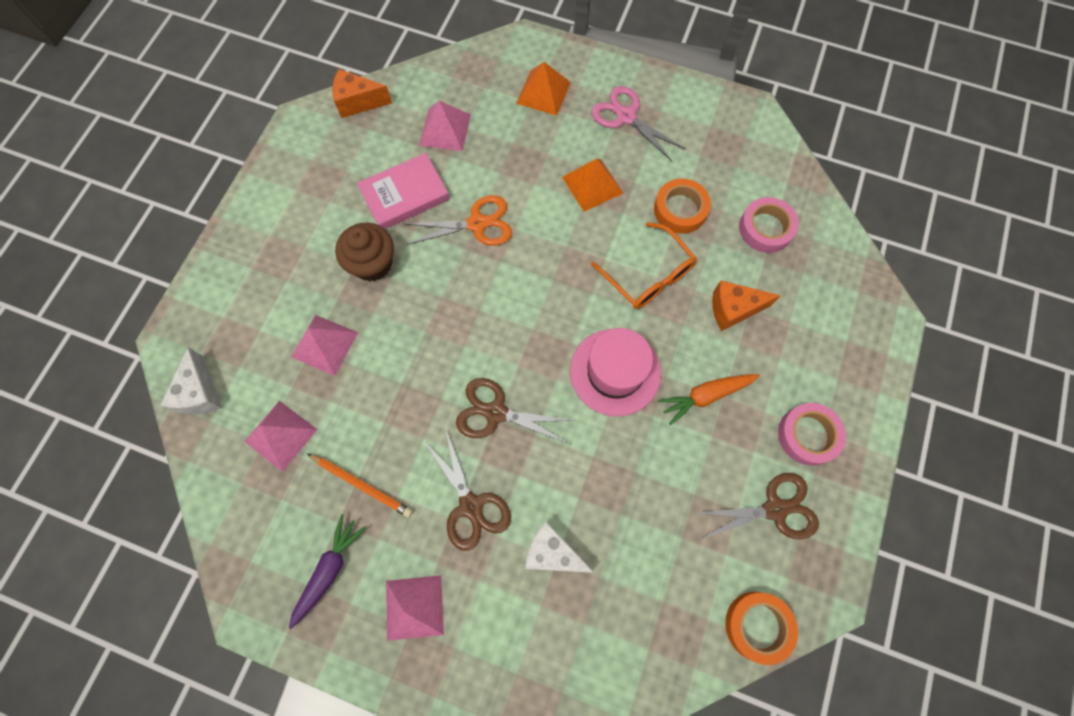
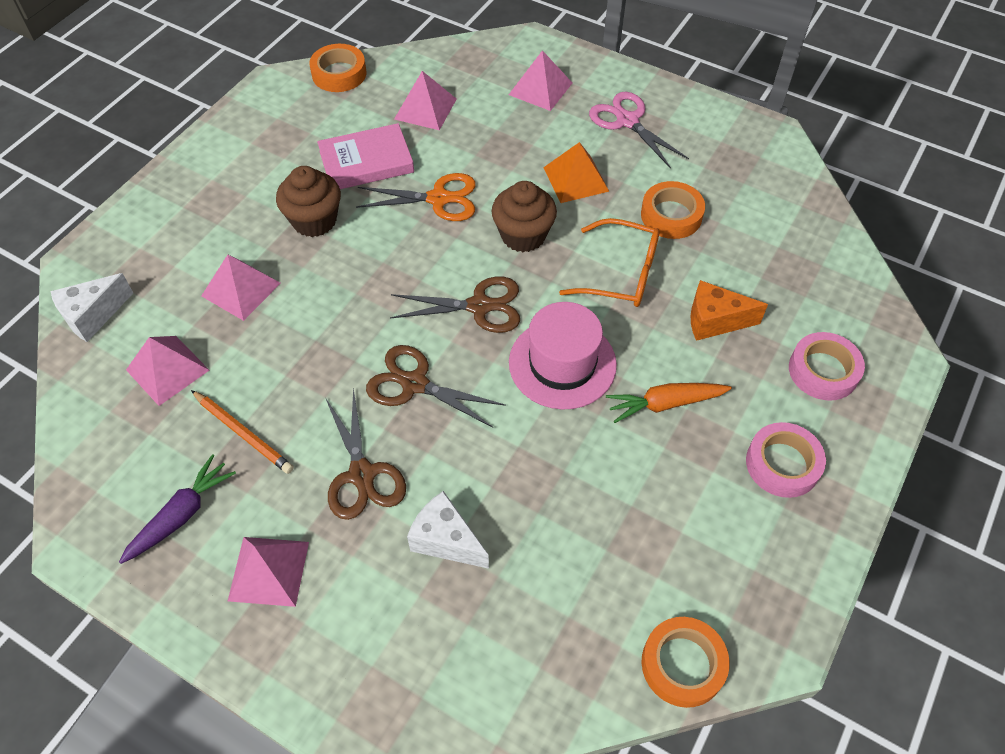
camera: 10 degrees right, 15 degrees down
white cheese [160,347,222,415] -> white cheese turned 45 degrees clockwise [51,273,133,342]
orange cheese [332,69,392,118] -> orange tape [309,44,367,92]
orange pyramid [516,62,571,116] -> pink pyramid [509,50,572,111]
orange glasses [591,222,697,309] -> orange glasses turned 45 degrees counterclockwise [559,218,660,307]
brown scissors [696,473,819,540] -> brown scissors moved to [390,276,520,333]
pink tape [739,197,799,253] -> pink tape moved to [789,332,865,401]
none -> brown cupcake [491,181,557,252]

